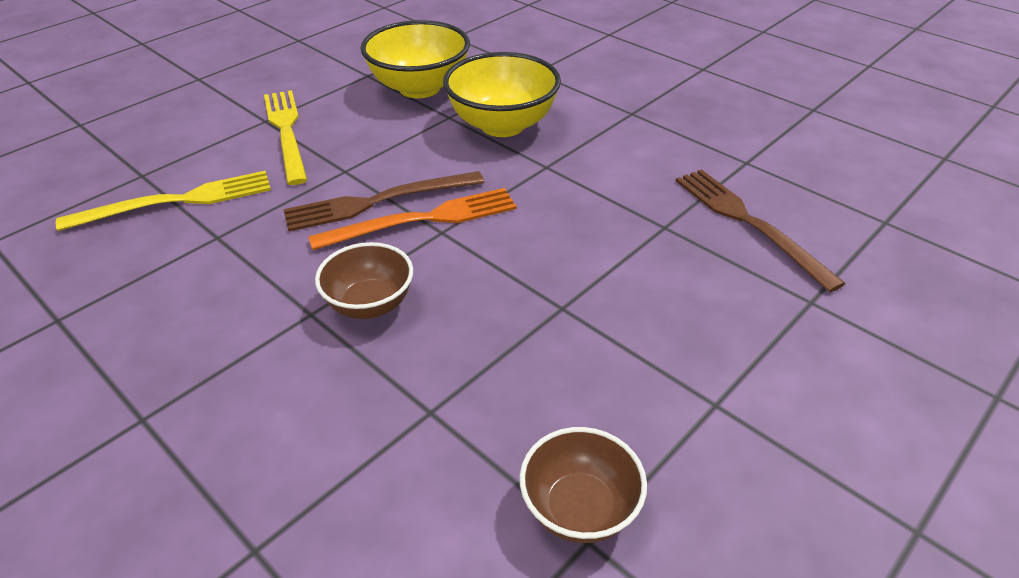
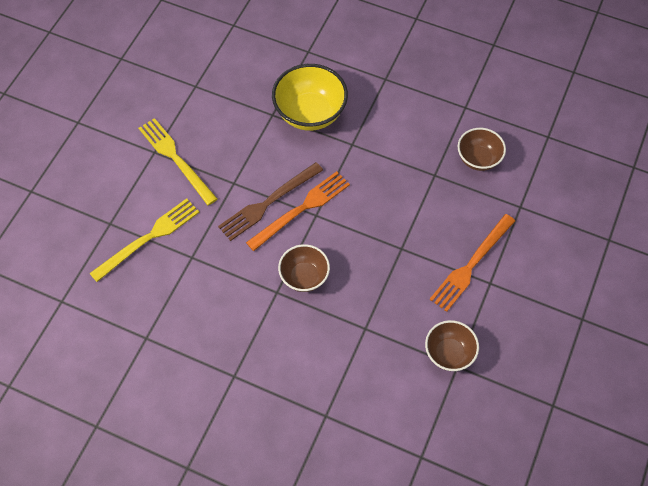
camera: 20 degrees left, 20 degrees up
yellow bowl [360,20,470,98] -> none
brown fork [676,169,846,293] -> brown bowl [458,128,506,171]
none -> orange fork [429,214,515,312]

